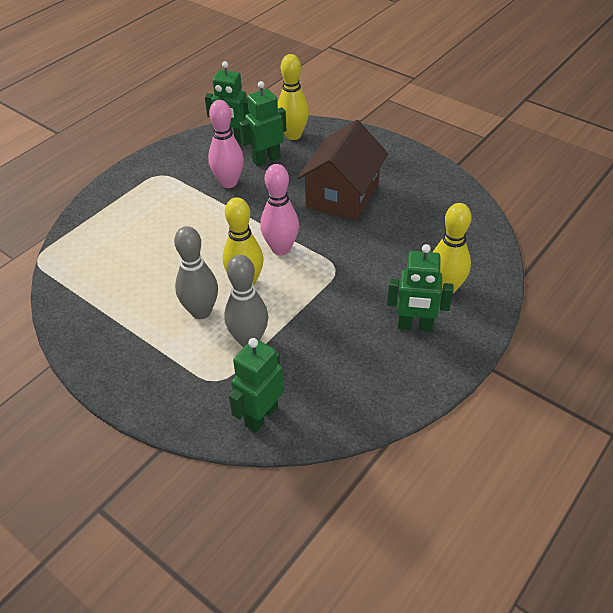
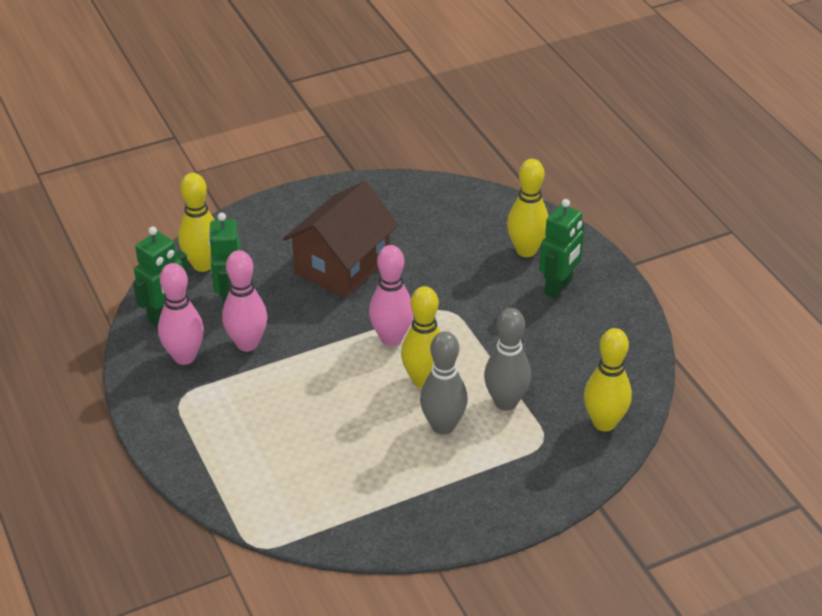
camera: 65 degrees left, 5 degrees down
green robot [229,338,284,432] -> yellow bowling pin [584,328,632,431]
brown house [297,120,388,221] -> brown house turned 75 degrees clockwise [283,181,399,298]
none -> pink bowling pin [158,263,204,365]

